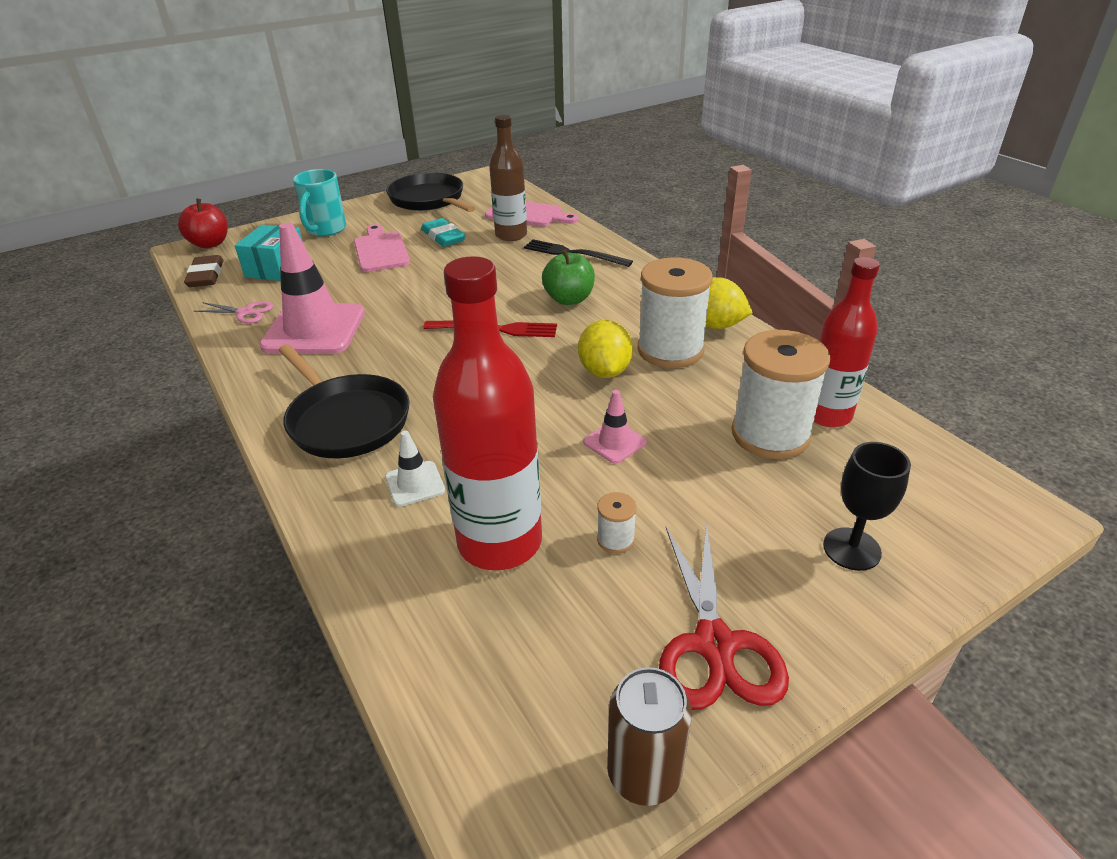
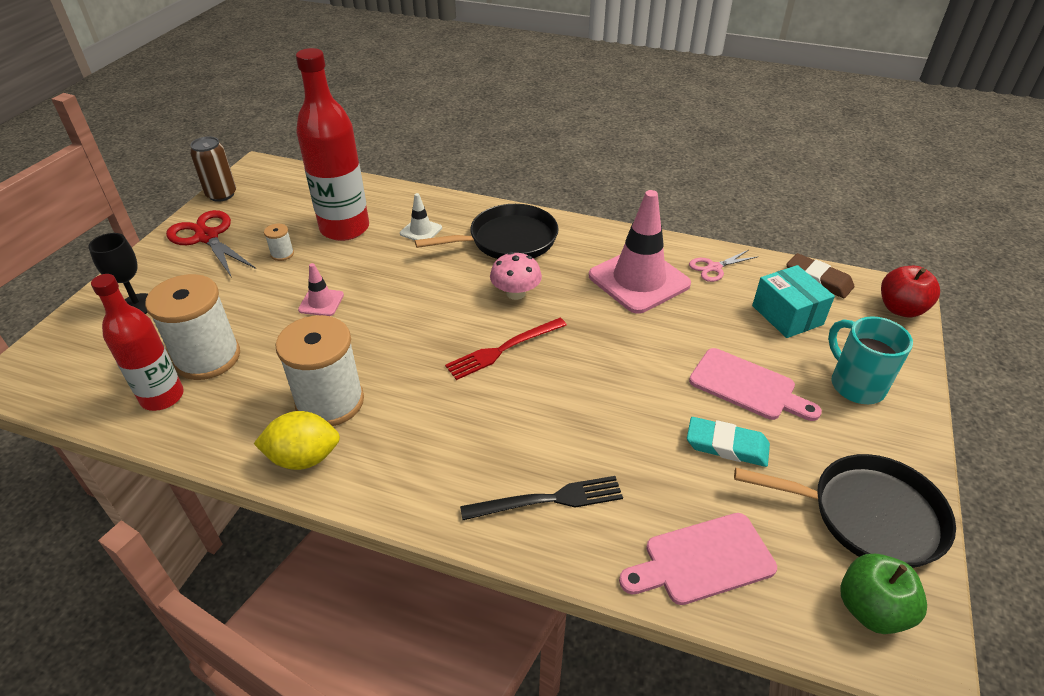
camera: 140 degrees right, 5 degrees up
black pan [279,344,410,458] -> black pan turned 150 degrees clockwise [415,204,559,259]
brown bottle [489,115,527,241] -> none
green apple [542,249,595,305] -> green apple moved to [840,554,927,634]
yellow lemon [578,320,633,378] -> none
none -> pink mushroom [490,252,542,300]

